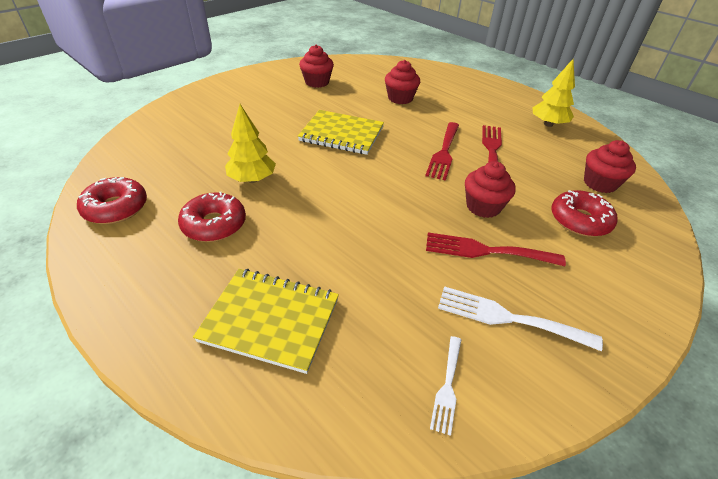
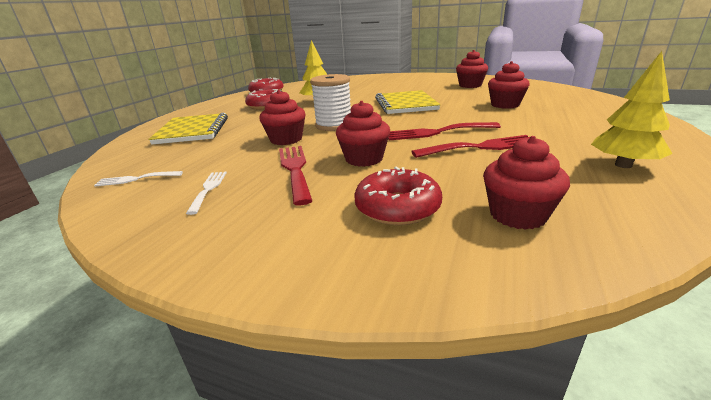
camera: 70 degrees right, 15 degrees down
white fork [438,286,603,351] -> white fork [186,172,227,215], size x0.59
none -> red cupcake [259,90,306,145]
none -> white spool [310,74,351,131]

